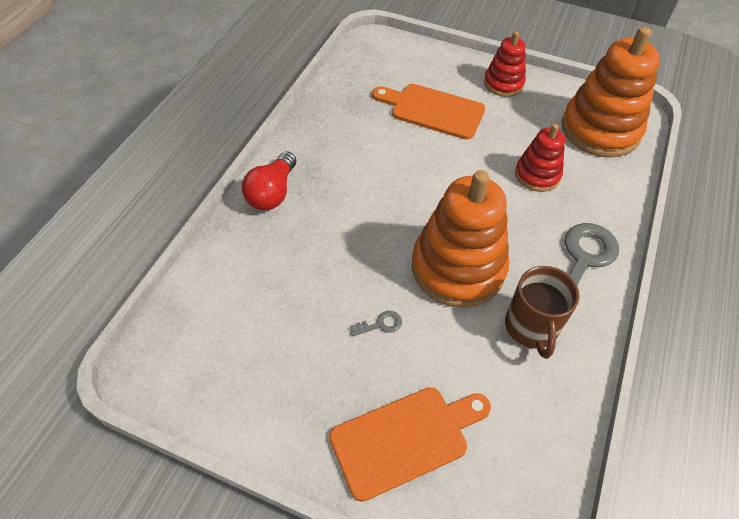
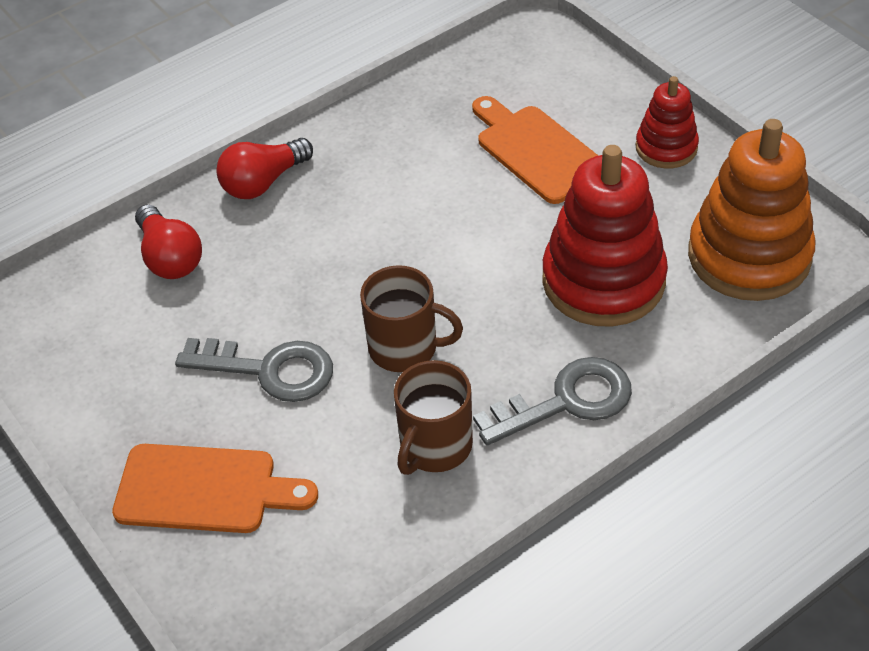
camera: 35 degrees right, 5 degrees down
grey key [350,311,402,337] -> grey key [175,338,333,402], size x2.36
orange stacking toy [412,170,509,308] -> brown mug [360,265,463,372]
red stacking toy [515,124,565,192] -> red stacking toy [542,145,668,327], size x1.84
none -> red light bulb [135,205,202,279]

